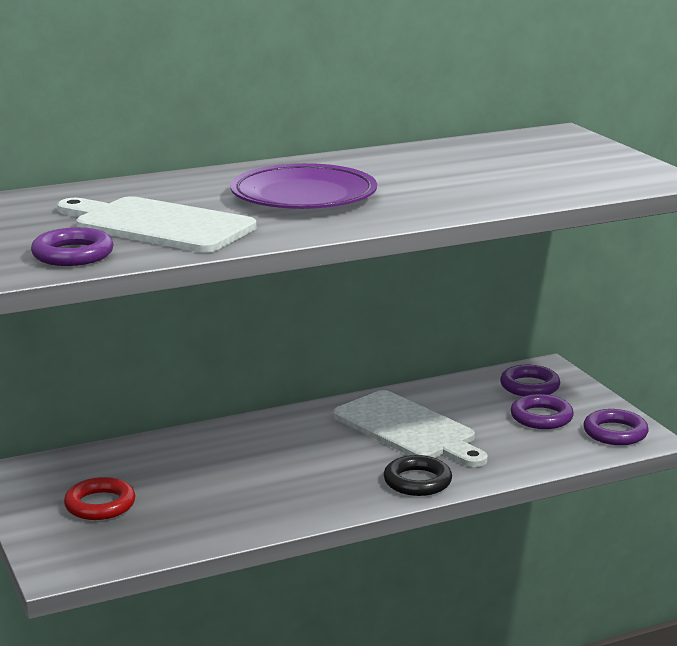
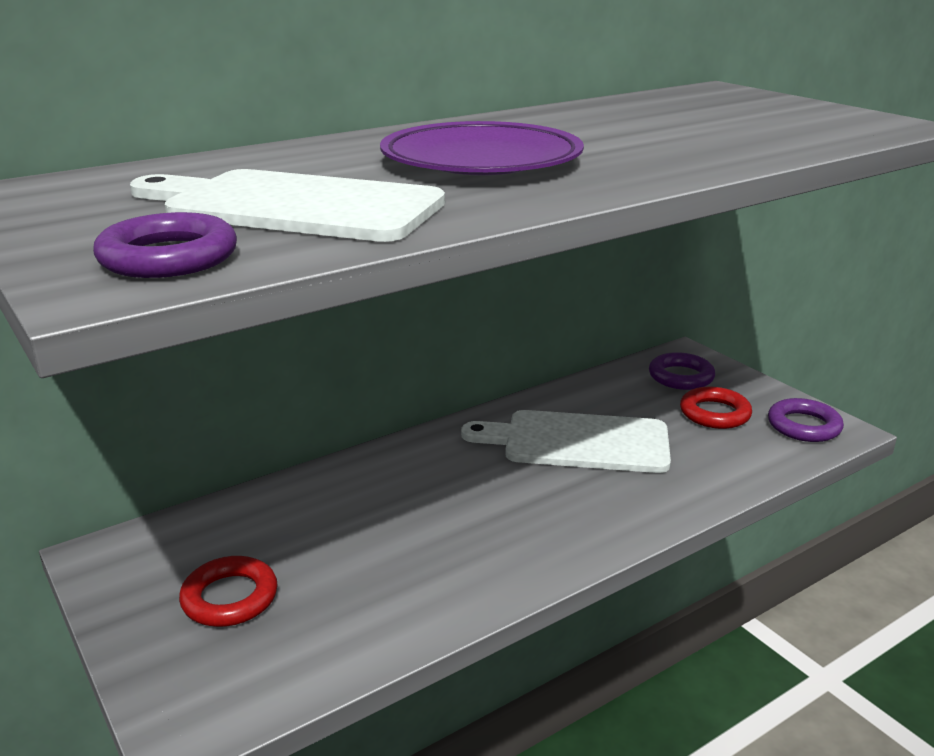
camera: 10 degrees left, 5 degrees up
white cutting board [333,390,488,467] -> white cutting board turned 150 degrees clockwise [461,410,671,473]
black ring [384,455,452,496] -> none
purple ring [510,394,574,429] -> red ring [680,387,752,429]

